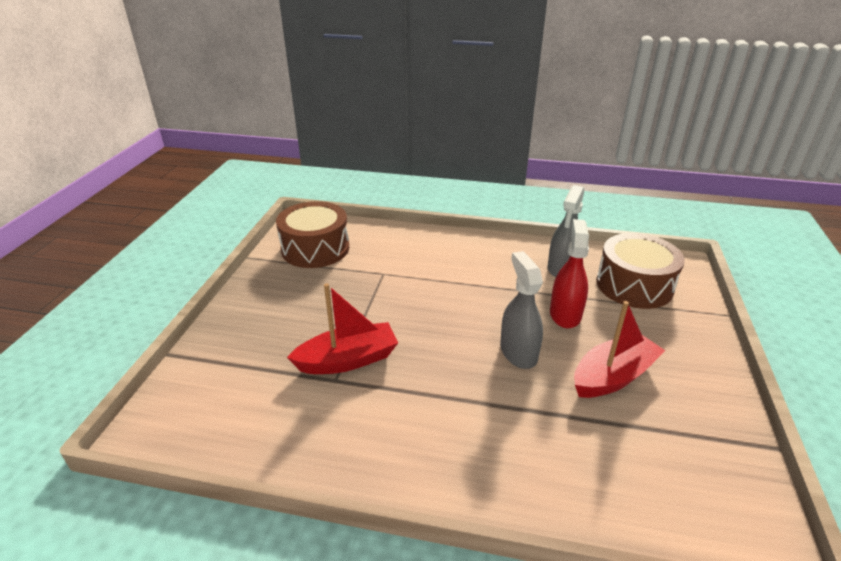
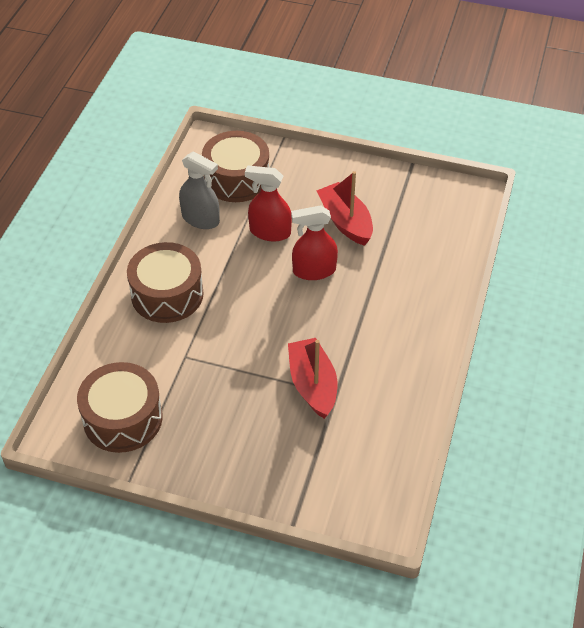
camera: 85 degrees left, 15 degrees up
grey spray bottle [500,251,543,369] -> red spray bottle [291,205,338,280]
none -> brown drum [127,242,204,323]

